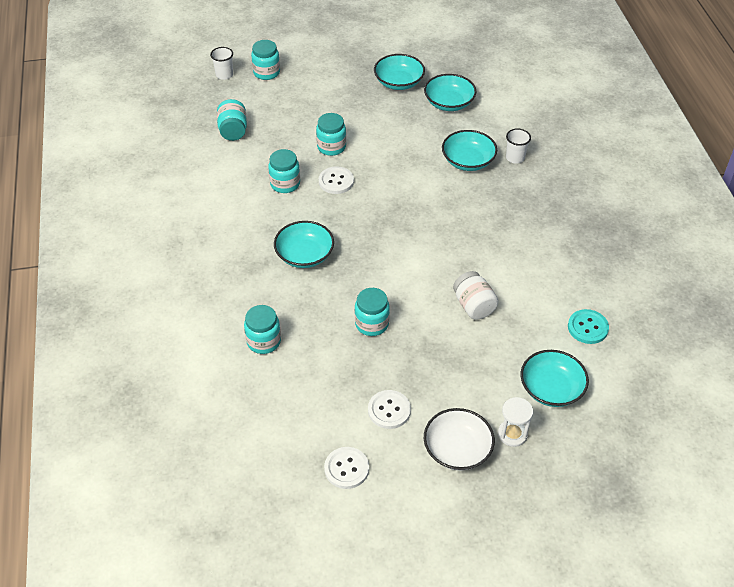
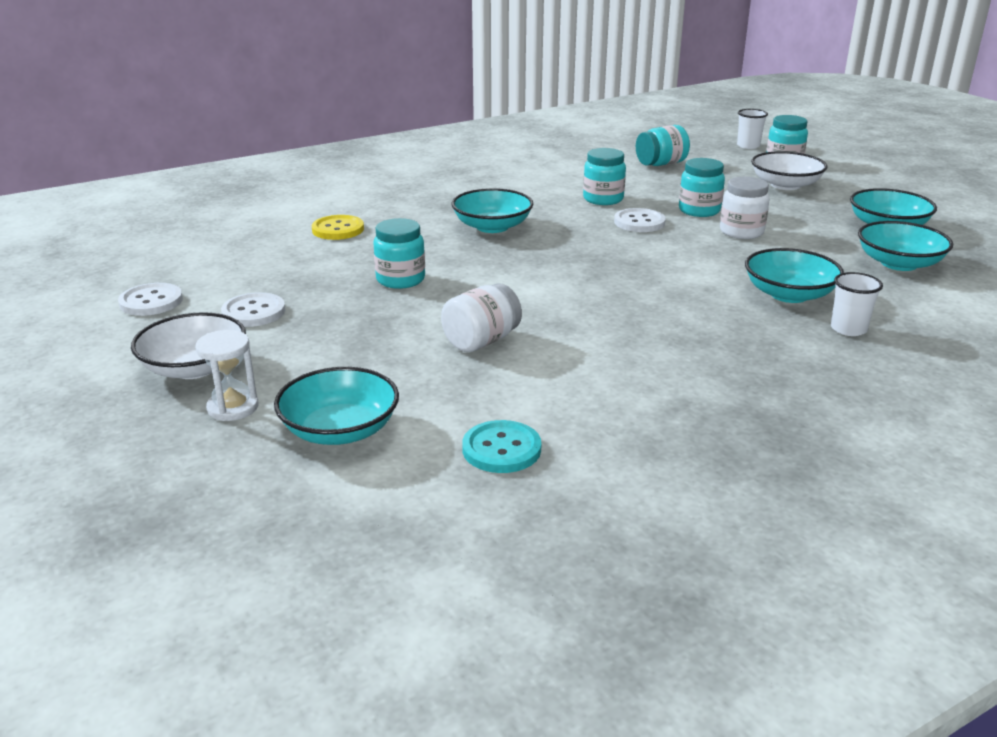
camera: 70 degrees right, 20 degrees down
turquoise jar [244,305,281,354] -> yellow button [312,215,364,240]
none -> white jar [720,177,770,239]
none -> white bowl [751,151,827,190]

